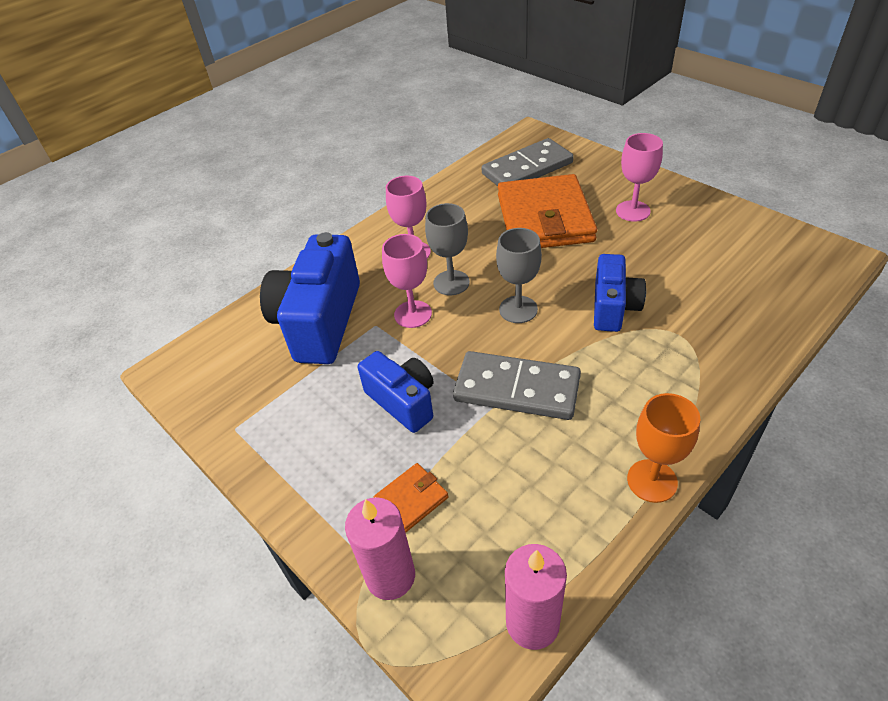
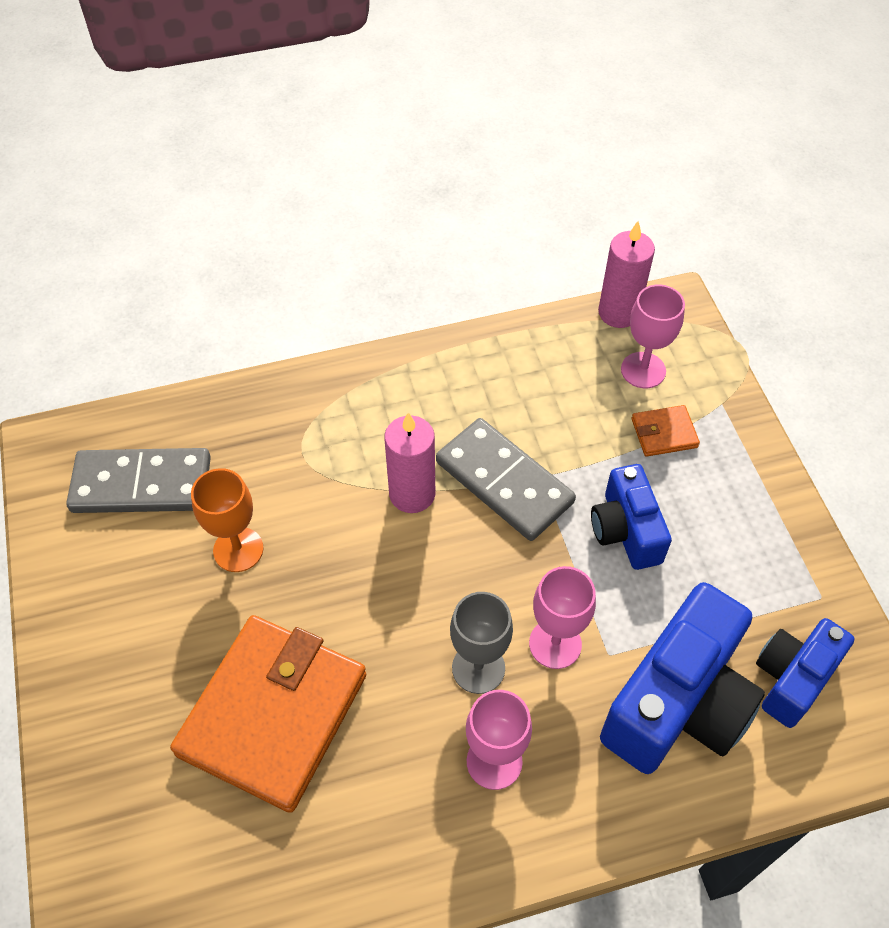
camera: 155 degrees left, 10 degrees up
pink candle [345,497,415,600] -> pink candle moved to [384,412,435,513]
grey domino [482,138,574,186] -> grey domino moved to [66,448,211,513]
grey goblet [496,228,542,323] -> none
blue camera [594,254,646,332] -> blue camera moved to [756,618,855,728]
pink goblet [616,133,663,222] -> pink goblet moved to [621,285,685,388]
orange goblet [627,393,700,503] -> orange goblet moved to [191,468,264,572]

